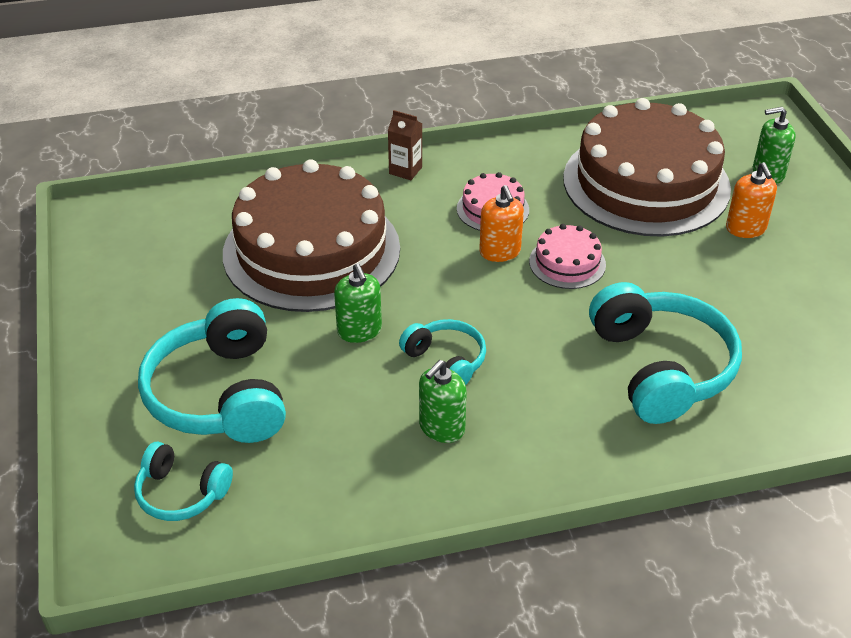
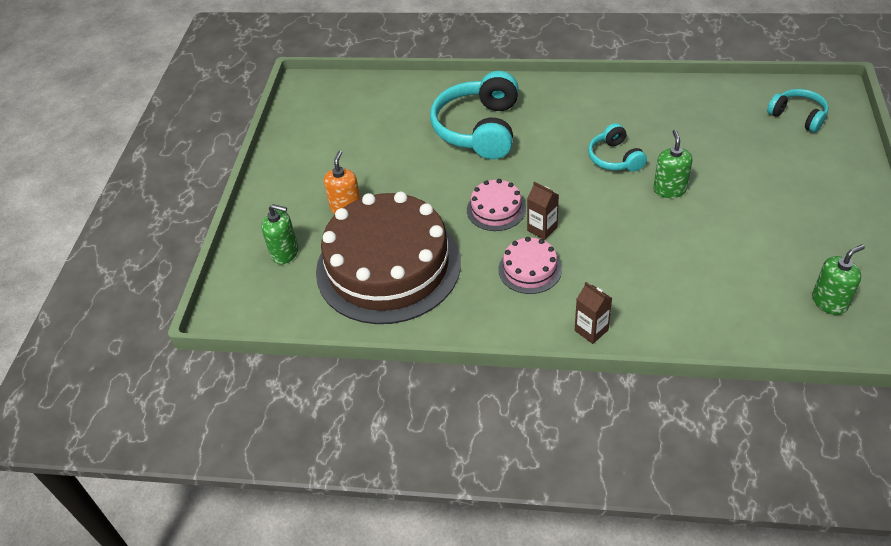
camera: 155 degrees left, 5 degrees up
turquoise headphones [138,298,286,443] -> none
brown cake [223,159,400,312] -> none
green soap dispenser [419,360,467,443] -> green soap dispenser moved to [812,244,865,315]
orange soap dispenser [479,185,524,262] -> brown carton [527,182,559,240]

